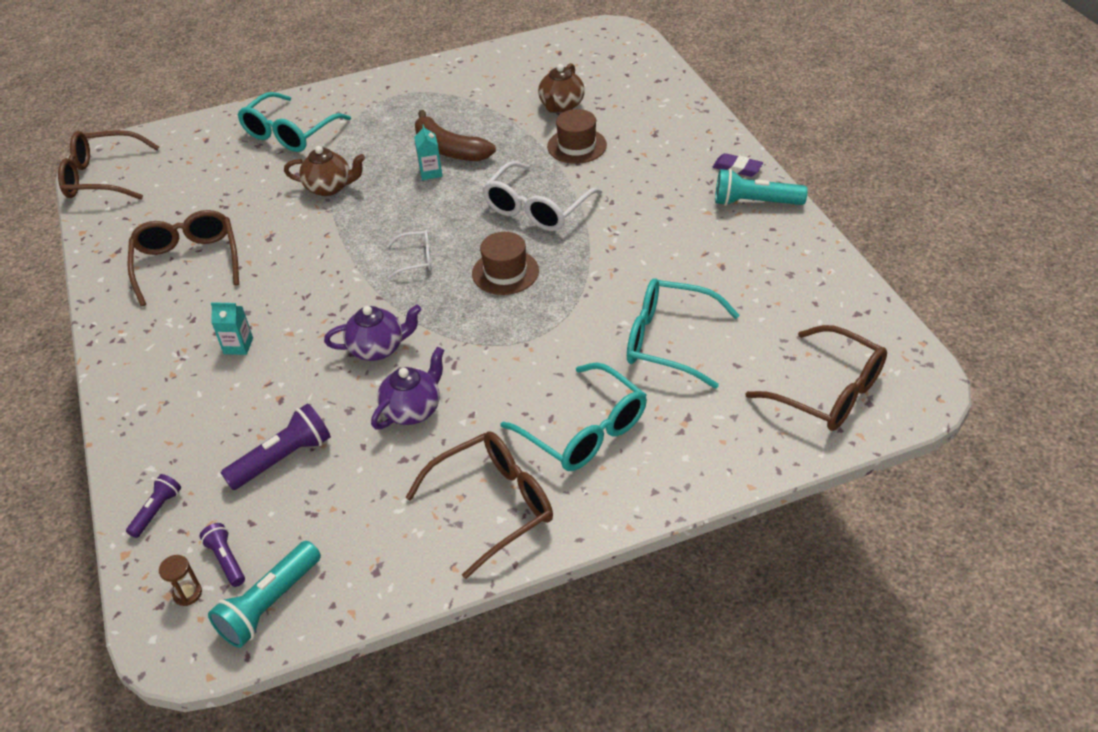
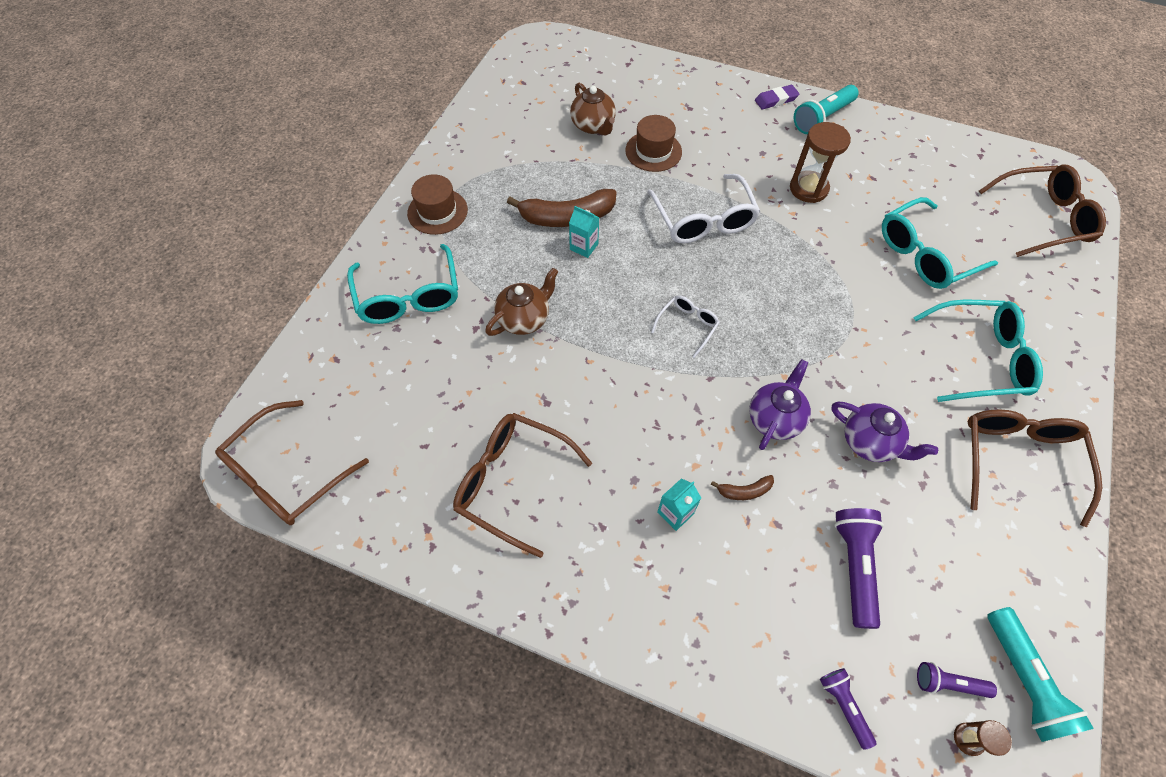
camera: 50 degrees left, 15 degrees up
purple teapot [371,347,444,429] -> purple teapot turned 135 degrees clockwise [832,402,938,462]
brown hat [472,232,539,295] -> brown hat moved to [407,174,468,235]
none -> brown banana [711,475,774,500]
none -> brown hourglass [790,122,851,203]

